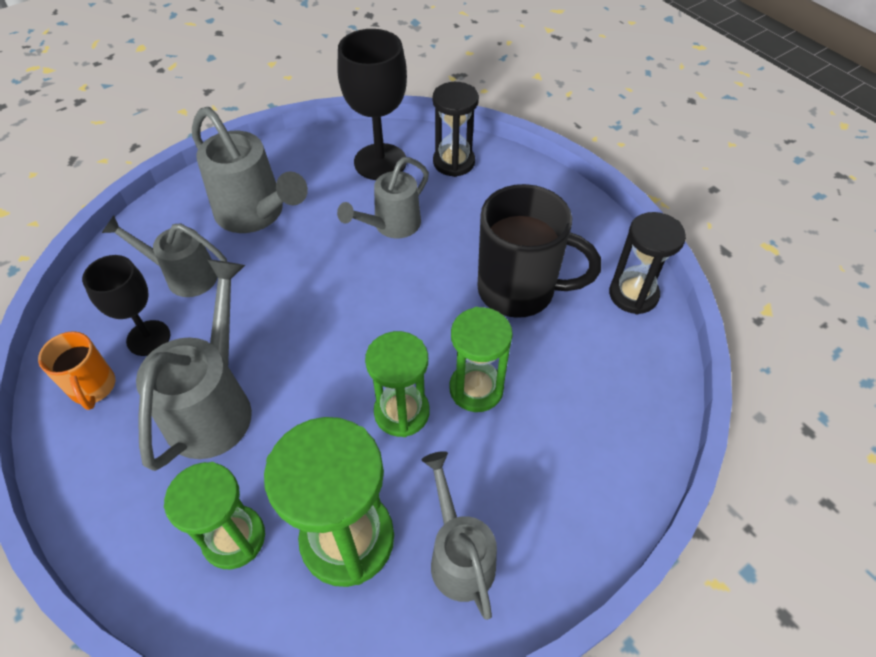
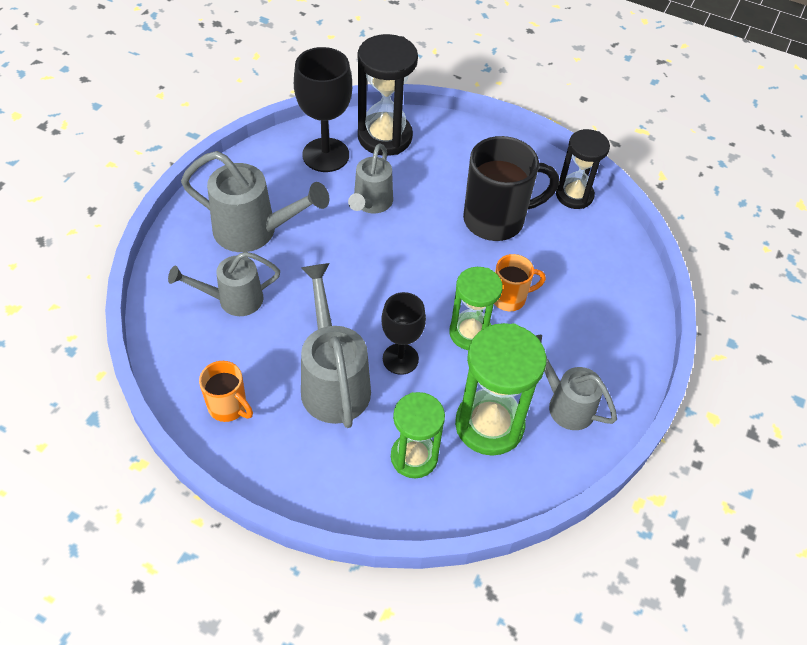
camera: 30 degrees left, 0 degrees up
black goblet [82,255,170,356] -> black goblet moved to [381,292,426,375]
black hourglass [433,82,479,177] -> black hourglass [358,34,418,156], size x1.50
green hourglass [449,307,513,412] -> orange mug [494,254,546,311]

